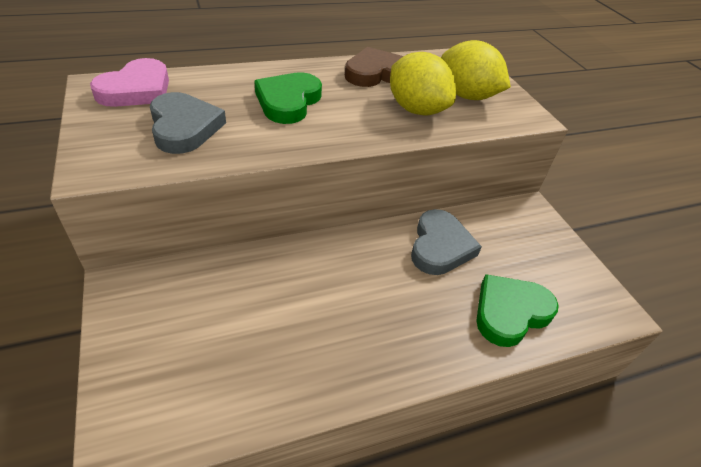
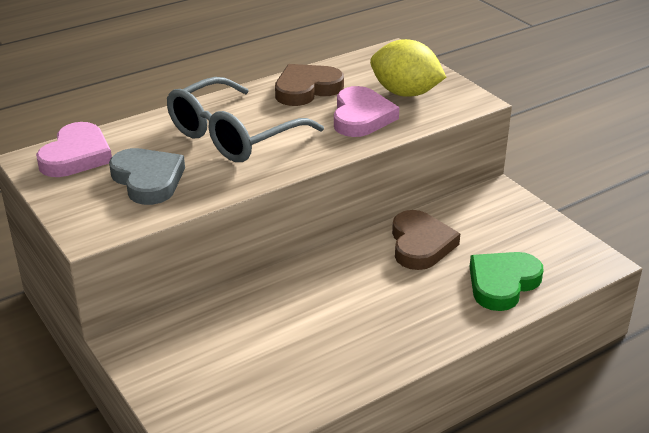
camera: 10 degrees left, 10 degrees down
green heart [254,72,322,124] -> grey glasses [167,77,324,162]
yellow lemon [390,52,456,115] -> pink heart [334,86,399,137]
grey heart [411,209,482,275] -> brown heart [392,210,460,270]

